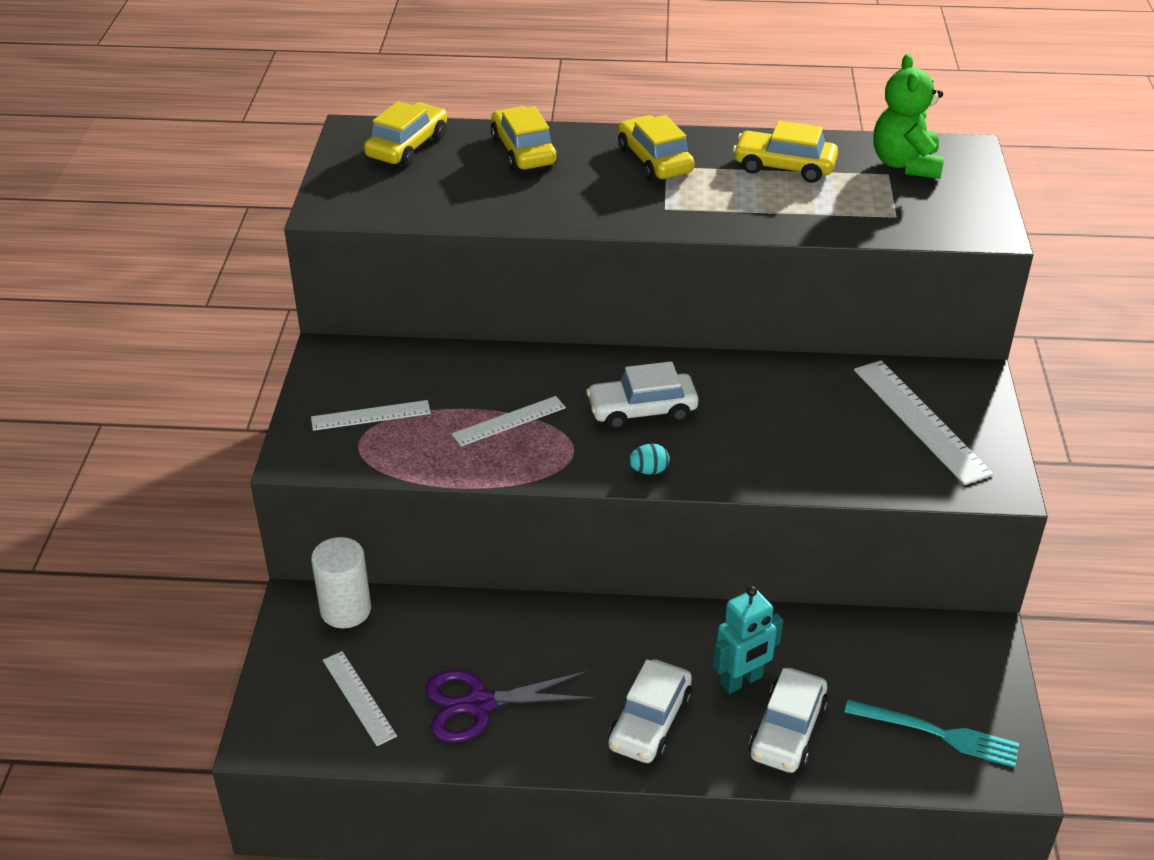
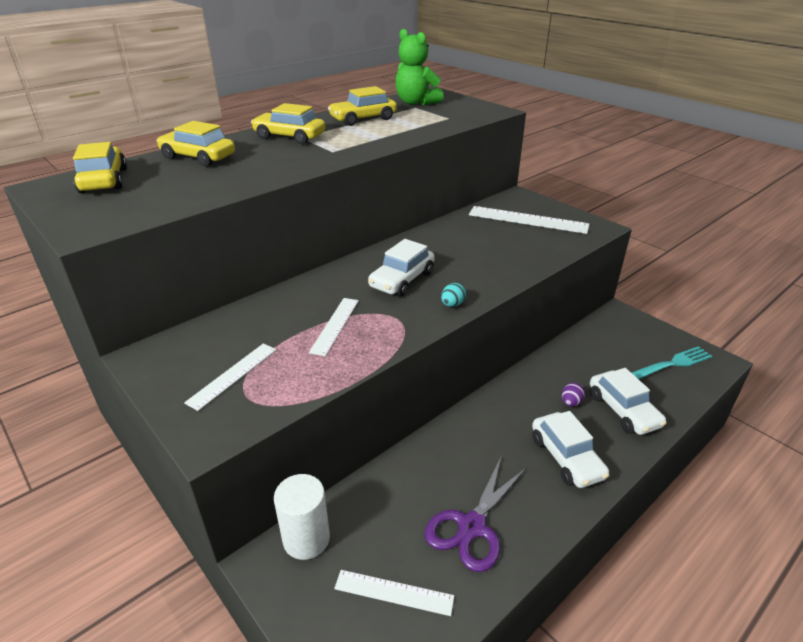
camera: 45 degrees left, 5 degrees down
turquoise robot [713,586,783,694] -> purple egg [562,383,585,406]

